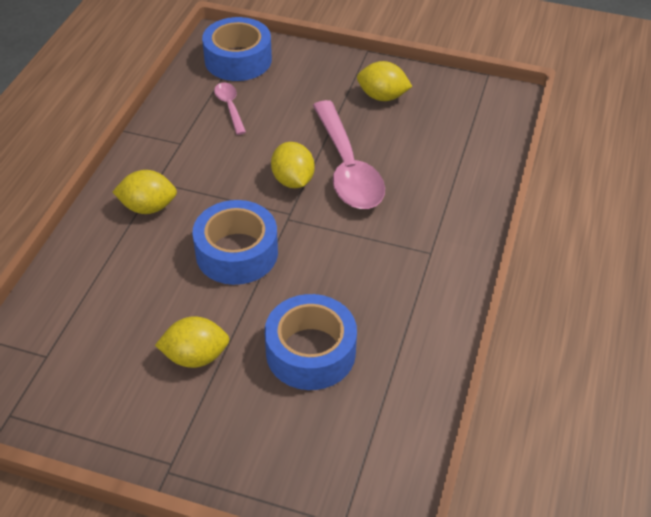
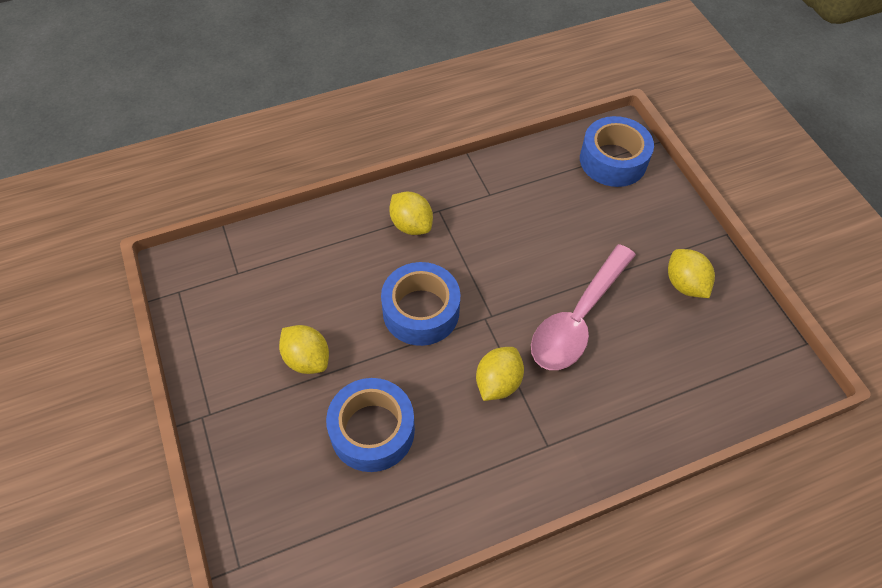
camera: 50 degrees right, 10 degrees up
pink spoon [214,82,246,135] -> none
yellow lemon [271,142,315,188] -> yellow lemon moved to [476,347,524,401]

